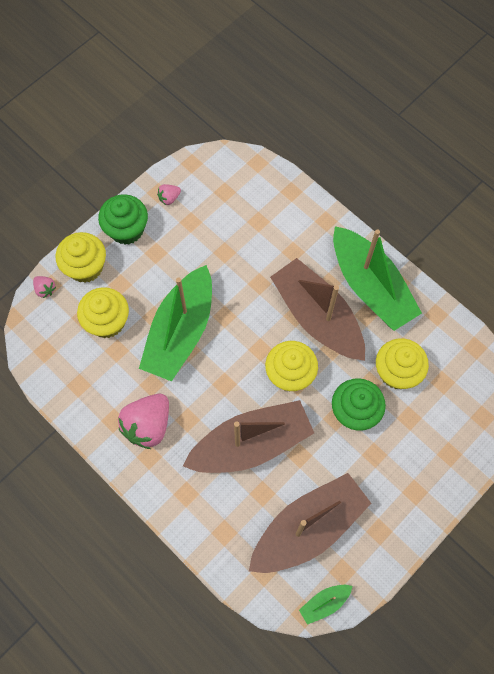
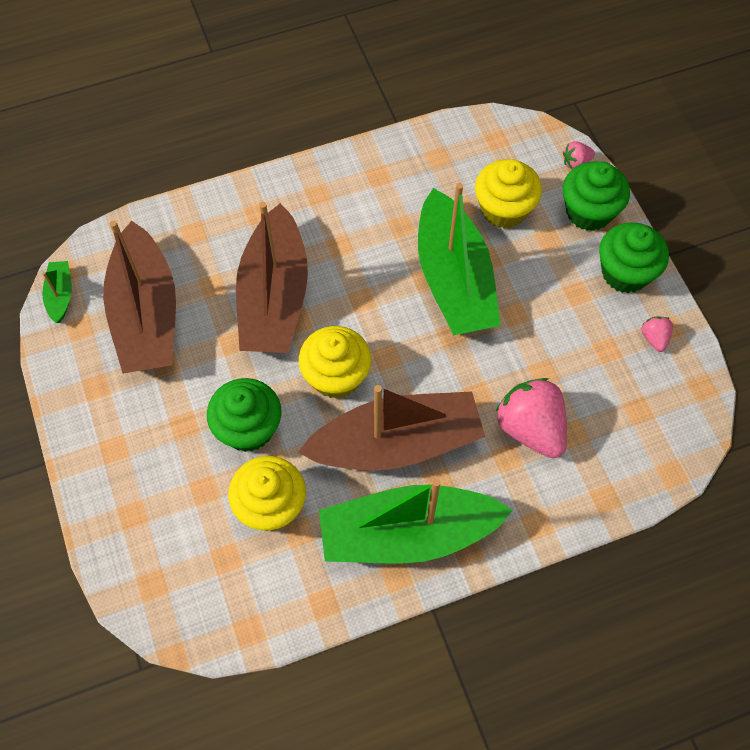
camera: 115 degrees right, 5 degrees down
yellow cupcake [56,232,106,283] -> green cupcake [563,162,630,231]
pink strawberry [118,394,169,449] -> pink strawberry moved to [495,378,567,458]
green boat [139,265,212,381] -> green boat turned 150 degrees counterclockwise [418,183,500,335]

